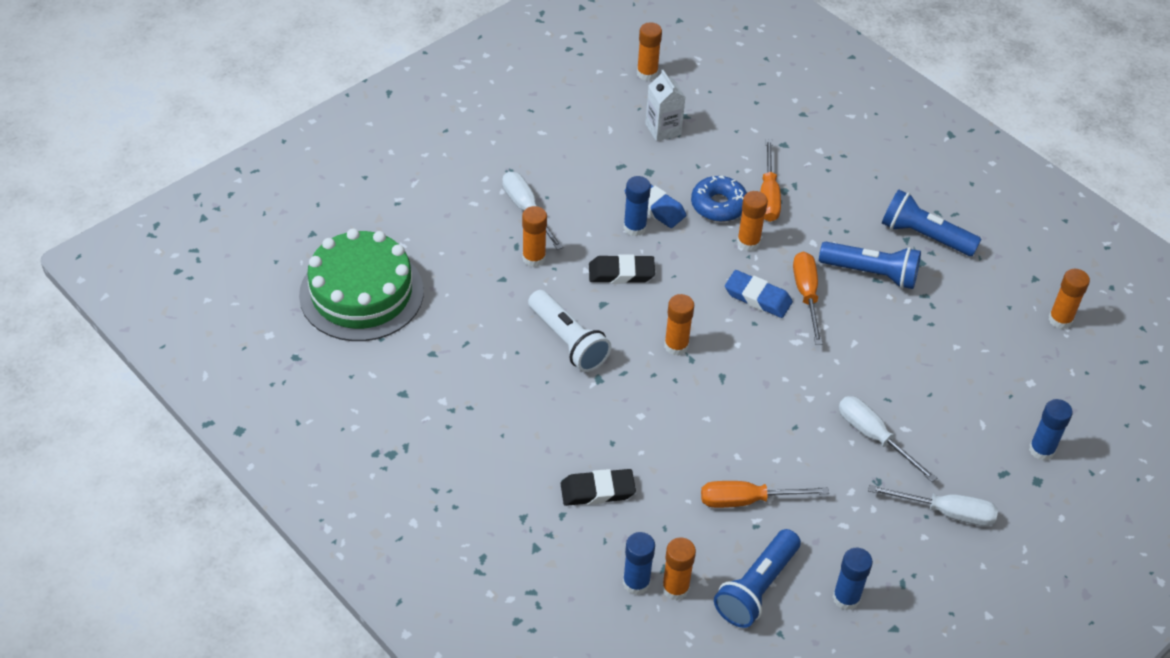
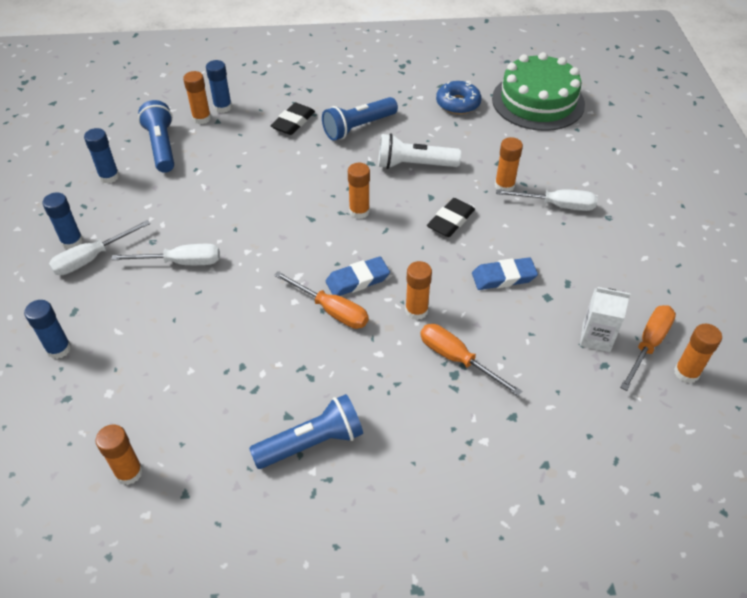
camera: 130 degrees right, 0 degrees up
blue glue stick [623,176,651,236] -> blue glue stick moved to [43,192,83,249]
blue donut [691,176,747,222] -> blue donut moved to [436,81,481,114]
orange screwdriver [701,481,829,508] -> orange screwdriver moved to [620,305,676,391]
blue flashlight [819,242,921,289] -> blue flashlight moved to [322,97,398,141]

